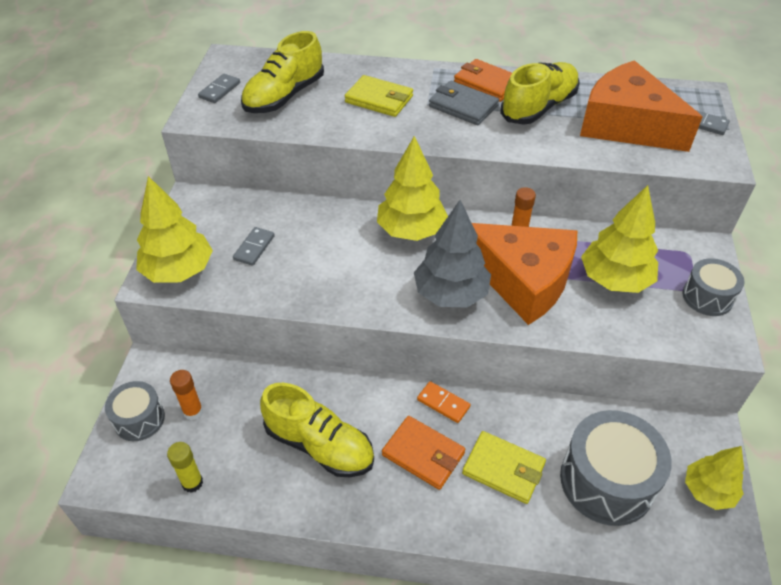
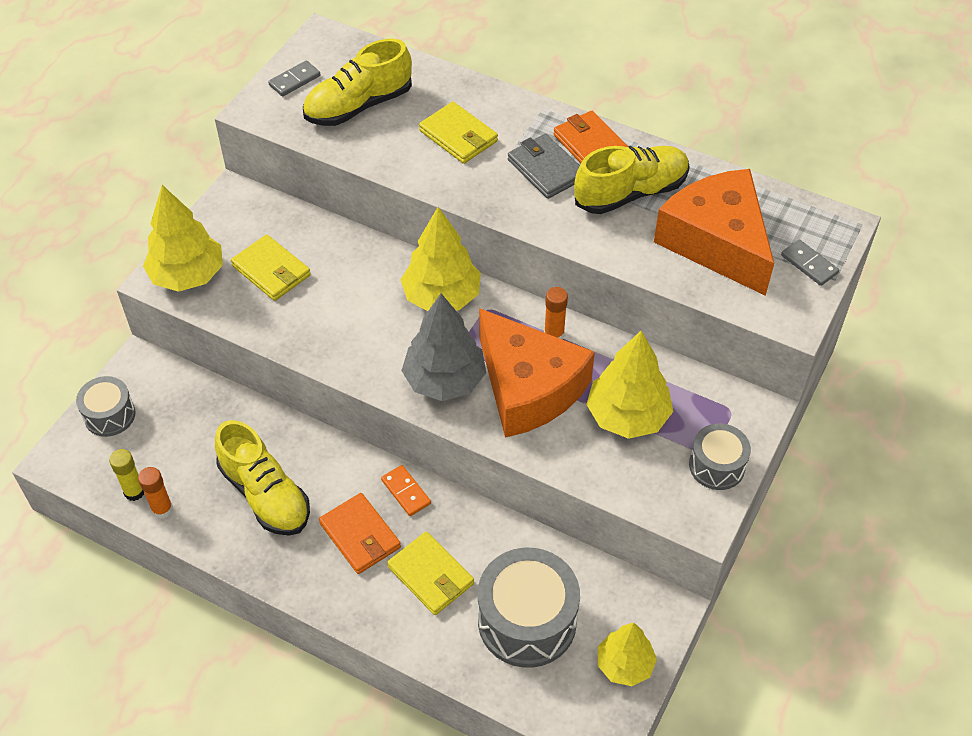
camera: 20 degrees right, 5 degrees up
orange glue stick [170,370,203,420] -> orange glue stick moved to [138,467,173,519]
grey domino [233,227,275,266] -> yellow wallet [231,235,311,301]

